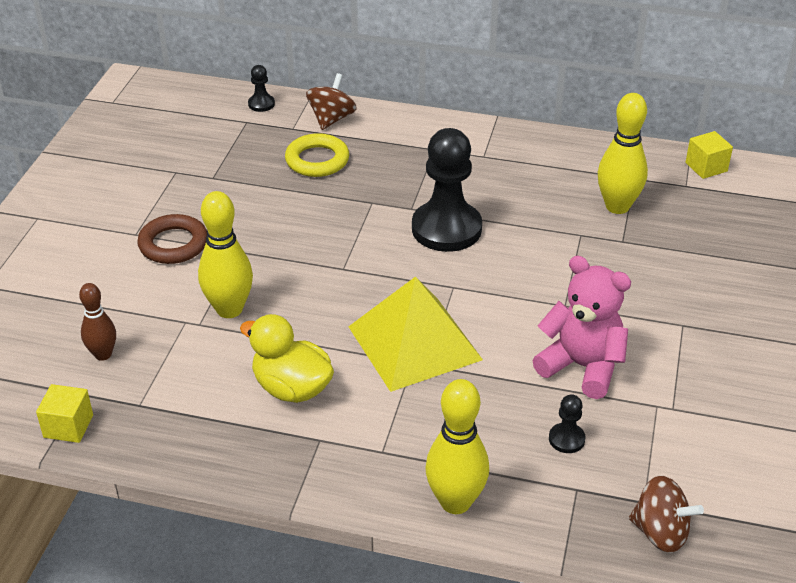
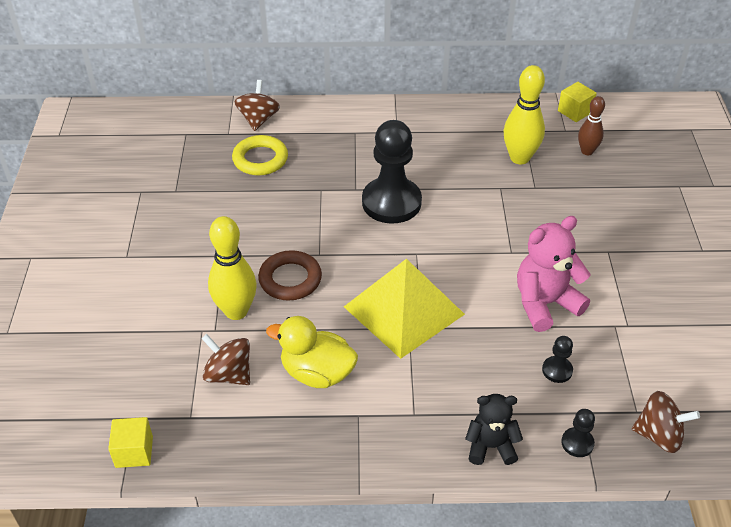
camera: 15 degrees left, 5 degrees up
brown bowling pin [79,283,116,361] -> brown bowling pin moved to [578,96,605,155]
brown ring [137,214,207,264] -> brown ring moved to [258,250,322,301]
black pawn [248,65,275,112] -> black pawn moved to [561,409,595,457]
yellow bowling pin [425,379,489,514] -> black teddy bear [465,394,523,465]
pink teddy bear [532,256,631,399] -> pink teddy bear turned 45 degrees counterclockwise [517,216,591,332]
none -> brown spinning top [202,334,250,385]

